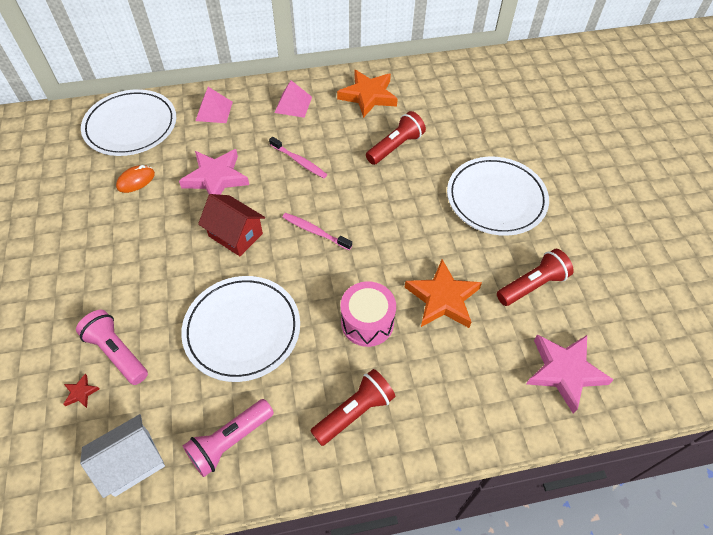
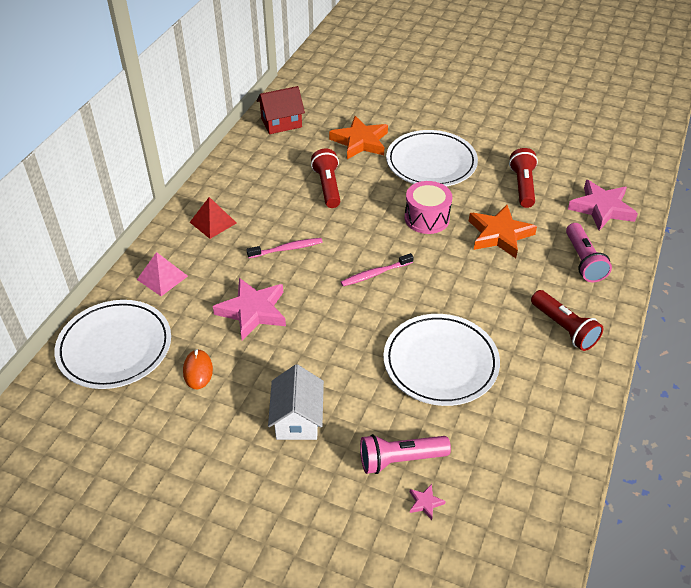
camera: 55 degrees left, 10 degrees down
red star [63,374,100,408] -> pink star [410,484,446,520]
white house [80,414,165,498] -> white house moved to [268,364,324,440]
pink flashlight [183,399,274,477] -> pink flashlight moved to [566,223,612,282]
red house [198,194,265,256] -> red house moved to [257,86,305,134]
pink pyramid [275,80,312,118] -> red pyramid [190,197,236,239]
red flashlight [311,369,395,446] -> red flashlight turned 150 degrees clockwise [531,290,604,351]
orange star [337,70,398,118] -> orange star moved to [329,116,388,159]
pink drum [341,281,396,347] -> pink drum moved to [405,181,452,234]

